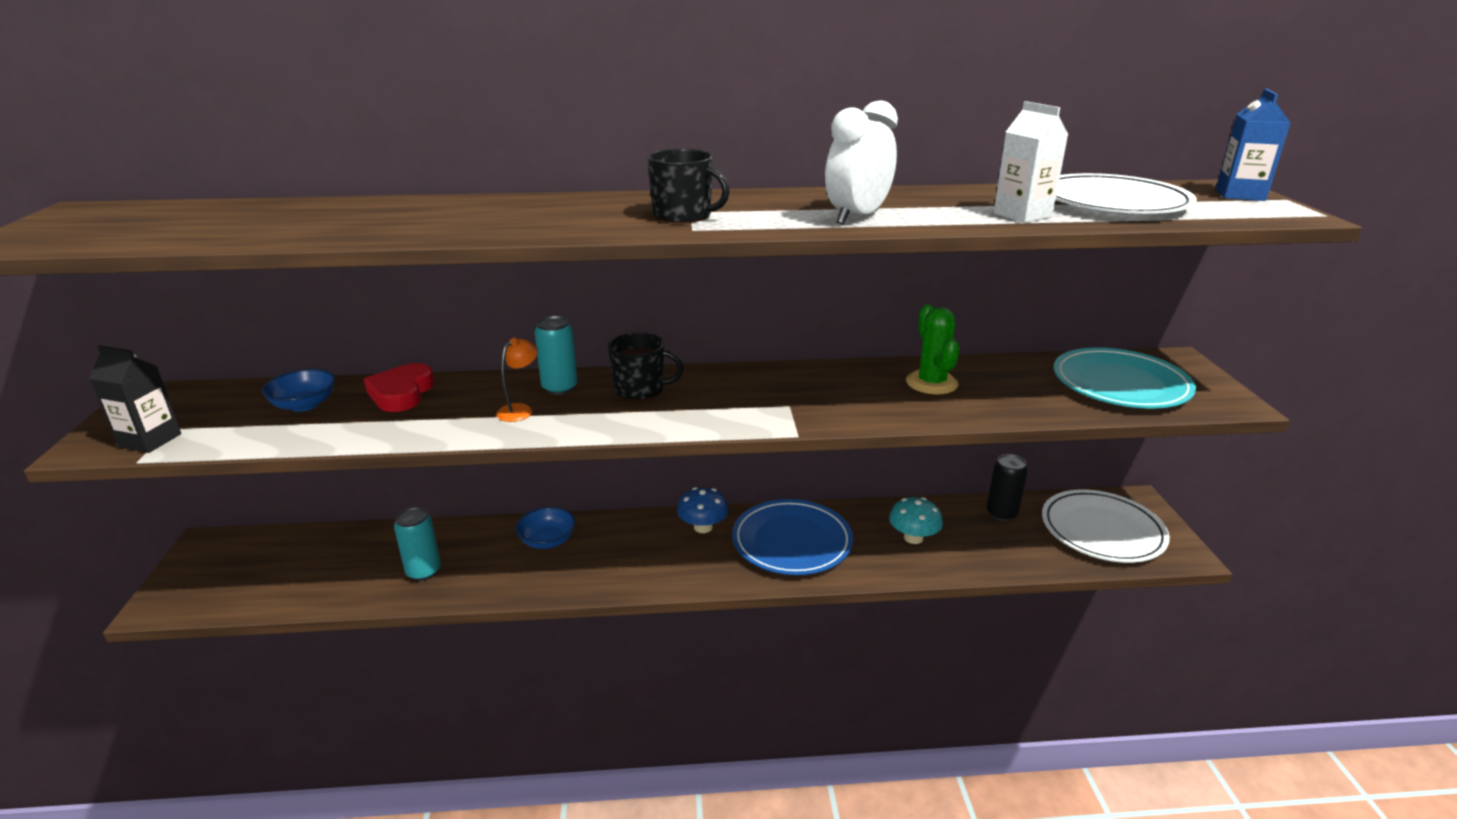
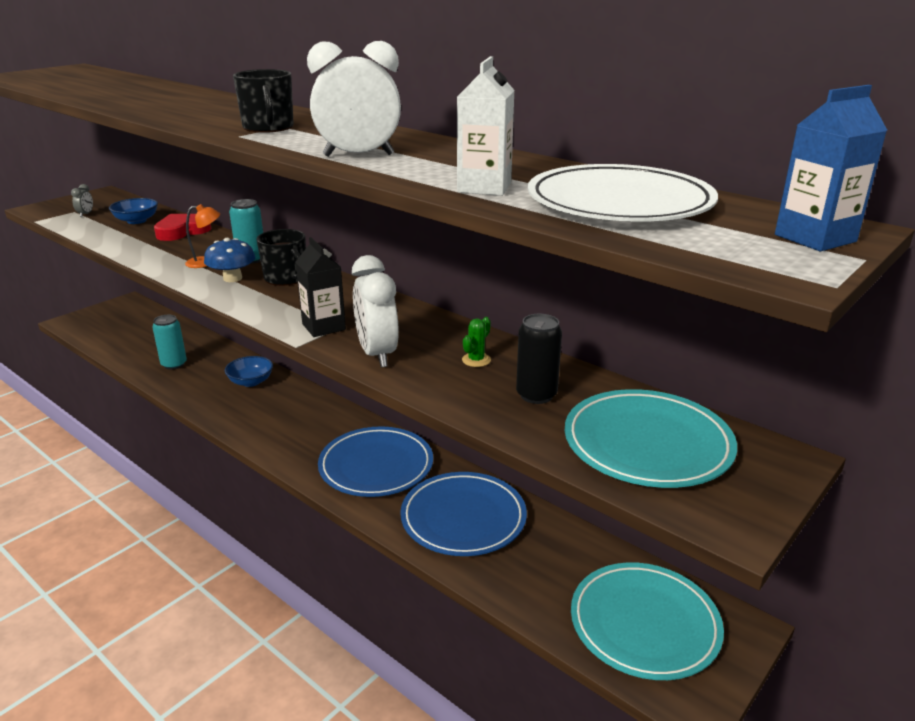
camera: 45 degrees right, 0 degrees up
black carton [89,345,181,453] -> black carton moved to [296,237,346,337]
blue mushroom [677,487,729,533] -> blue mushroom moved to [204,238,256,282]
turquoise mushroom [889,497,943,544] -> blue plate [400,472,527,556]
green cactus [906,304,960,394] -> green cactus [462,317,491,367], size x0.53
black can [986,454,1028,521] -> black can moved to [516,314,562,404]
white plate [1042,489,1170,563] -> turquoise plate [571,562,724,680]
none -> grey clock [71,184,93,217]
none -> white clock [352,255,399,367]

